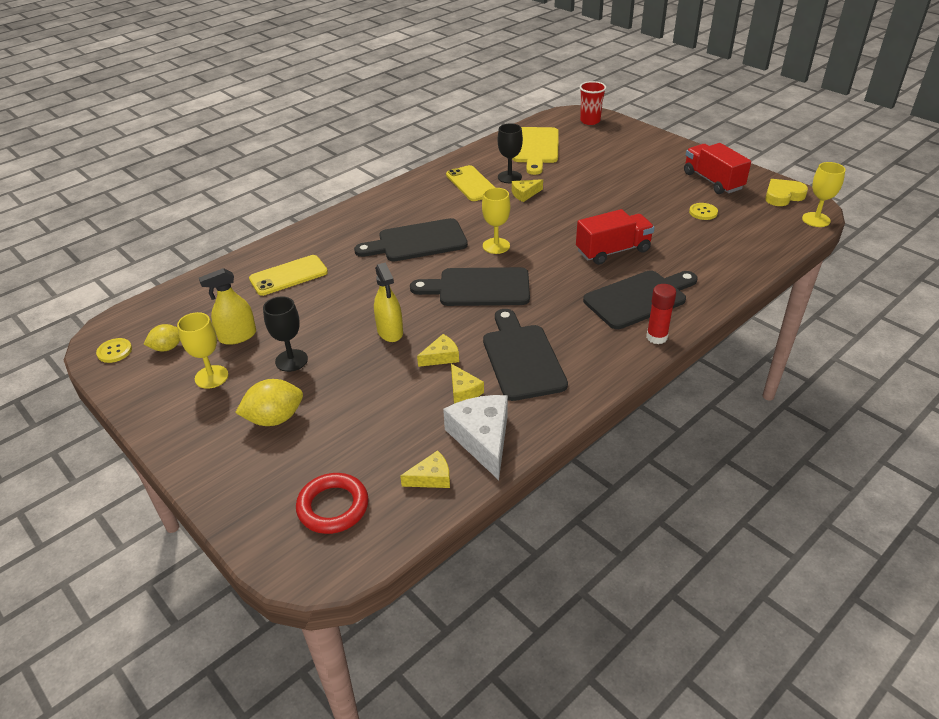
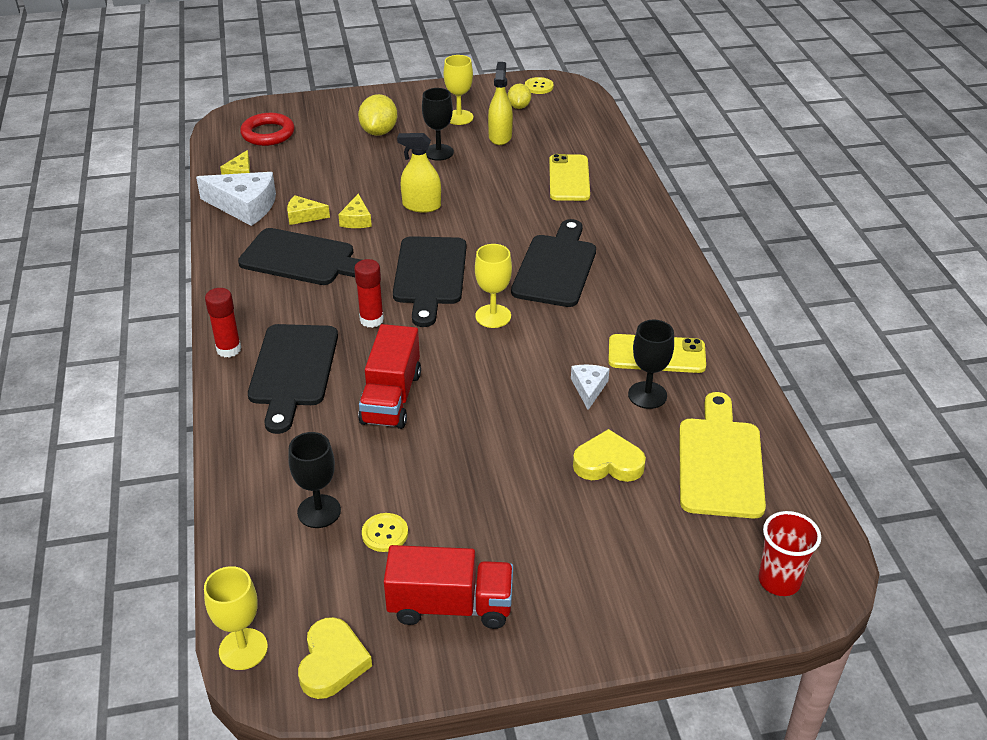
camera: 120 degrees right, 0 degrees up
black cutting board [410,267,530,306] -> black cutting board turned 150 degrees clockwise [393,236,466,327]
yellow cutting board [512,127,559,175] -> yellow cutting board turned 60 degrees clockwise [679,392,766,519]
yellow cheese [512,179,543,202] -> white cheese [571,364,610,410]
none -> black goblet [288,432,341,528]
none -> red glue stick [354,259,384,328]
none -> yellow heart [573,429,646,482]

